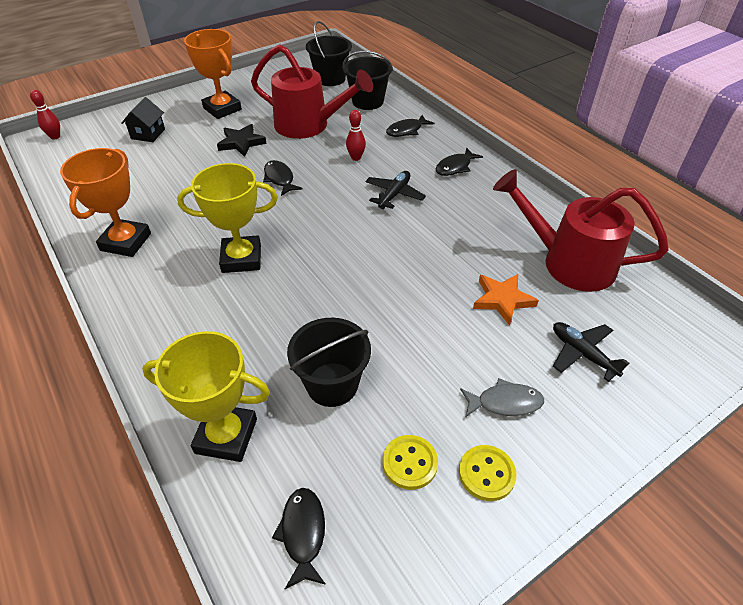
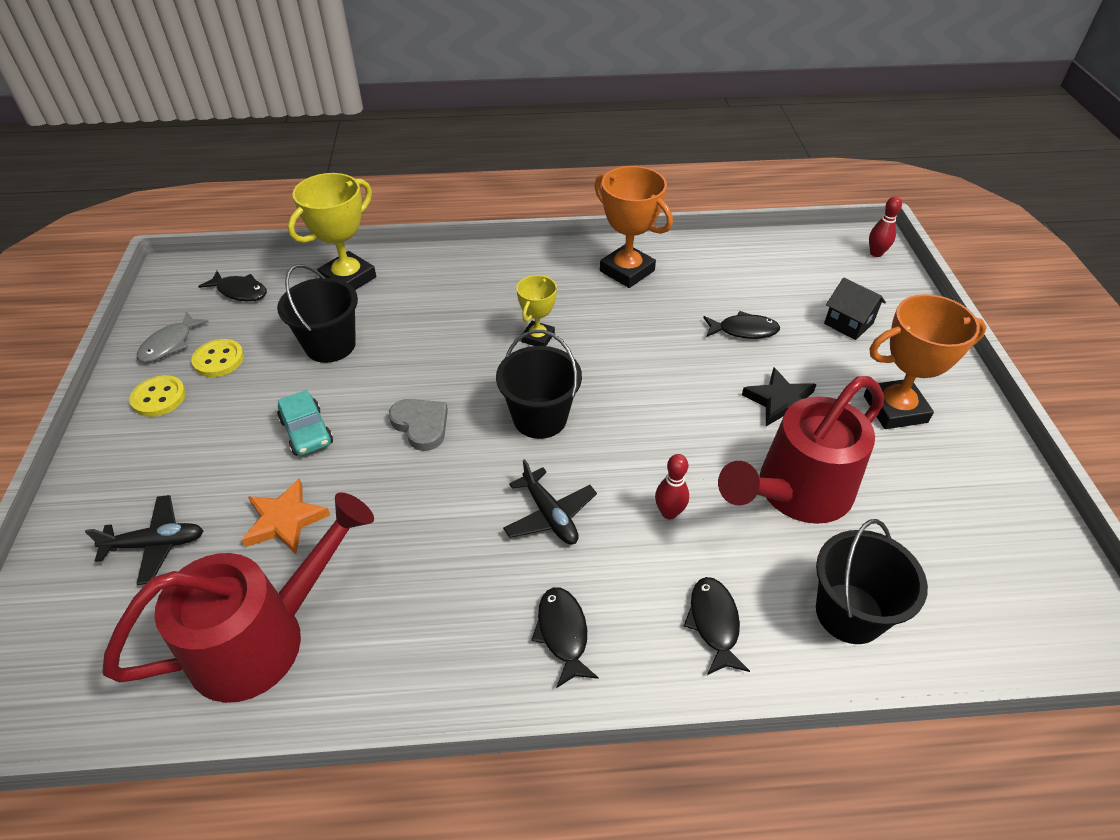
camera: 120 degrees right, 0 degrees up
yellow trophy [177,163,278,273] -> yellow trophy [516,275,557,346], size x0.59
black fish [263,160,303,196] -> black fish moved to [703,311,780,339]
black bucket [306,21,352,86] -> black bucket moved to [496,330,582,439]
grey fish [460,378,544,417] -> grey fish moved to [137,312,209,362]
none -> turquoise car [277,390,333,456]
none -> grey heart [389,399,448,451]

